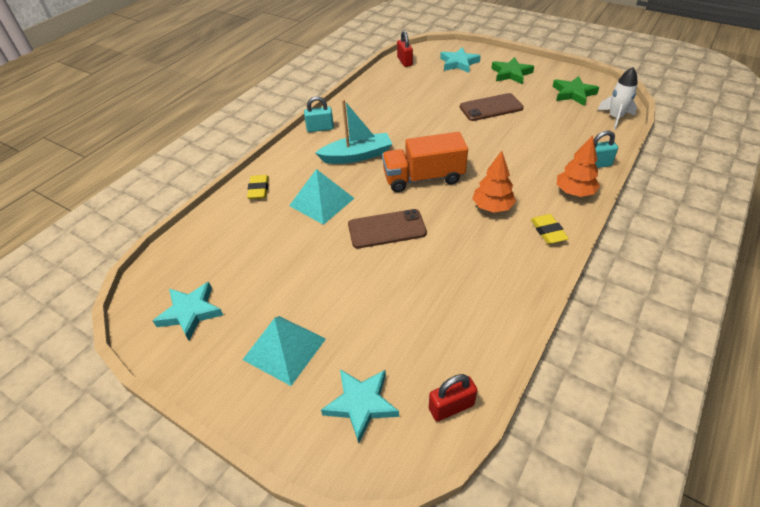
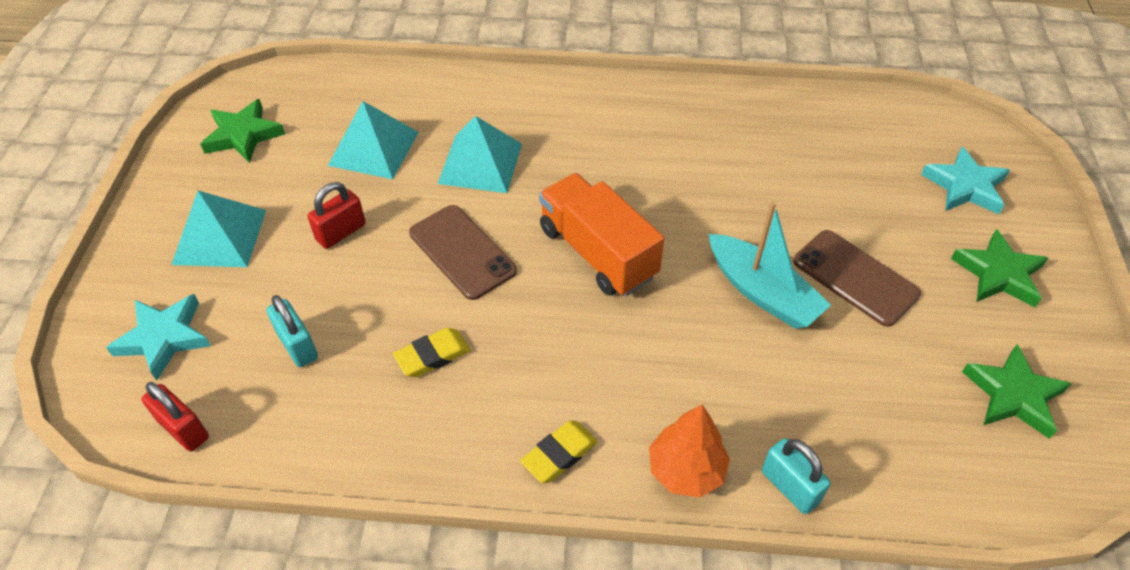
camera: 60 degrees right, 5 degrees up
turquoise star [153,282,223,340] -> green star [200,99,285,163]
yellow eraser [247,175,269,199] -> yellow eraser moved to [393,328,471,377]
turquoise padlock [304,96,334,132] -> turquoise padlock moved to [266,295,318,367]
turquoise boat [315,99,392,164] -> turquoise boat moved to [709,202,831,329]
red padlock [397,31,413,67] -> red padlock moved to [308,182,366,249]
orange tree [472,151,516,213] -> none
white rocket [598,67,638,129] -> none
none -> turquoise pyramid [328,101,419,179]

